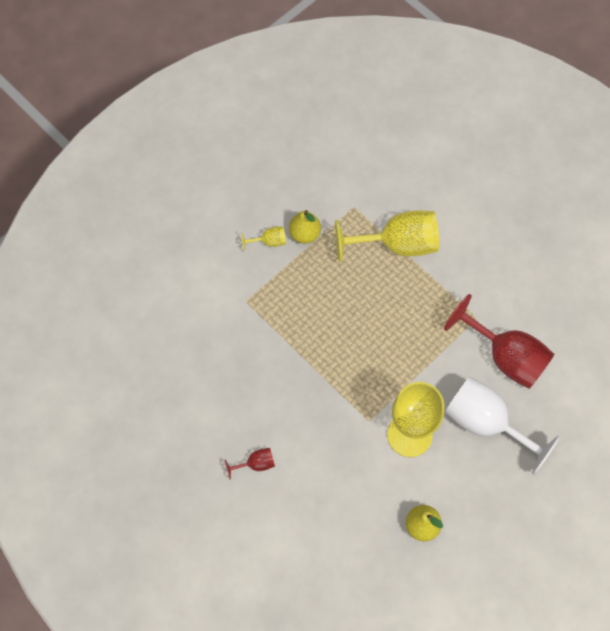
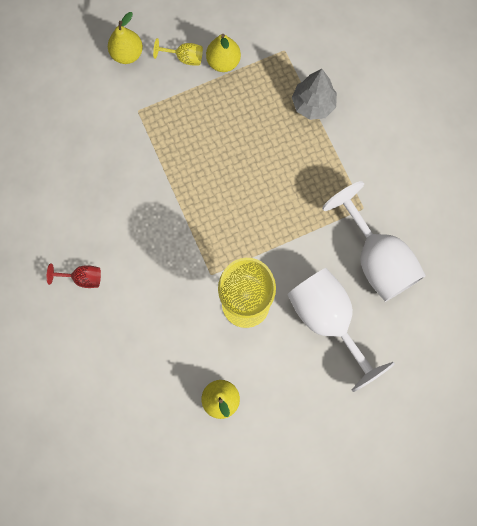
camera: 20 degrees right, 10 degrees up
yellow goblet [335,211,439,262] -> grey tree [292,69,337,120]
red goblet [444,294,555,389] -> white goblet [322,181,426,302]
none -> yellow pear [108,12,143,64]

